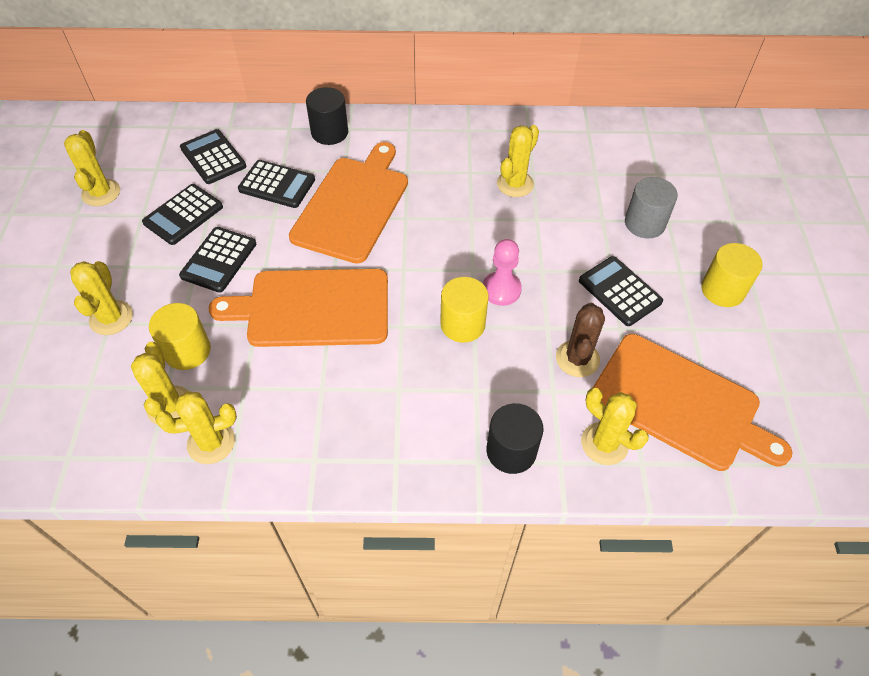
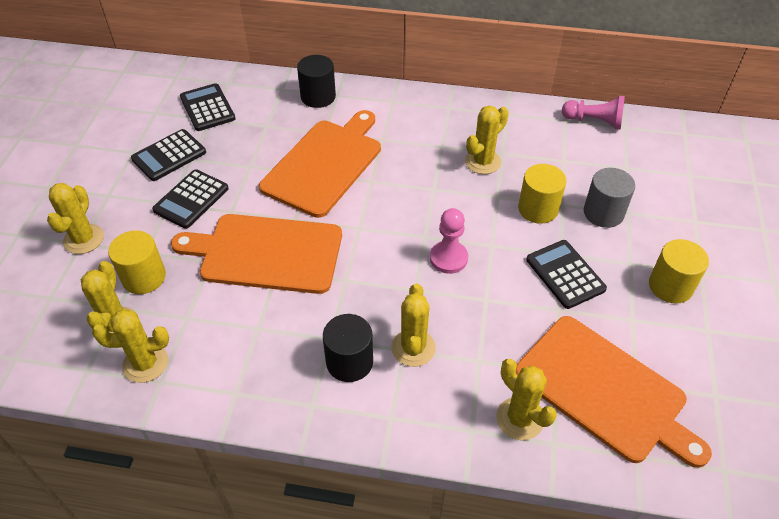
camera: 10 degrees right, 5 degrees down
yellow cactus [64,130,120,206] -> yellow cactus moved to [391,284,436,367]
black calculator [238,160,315,208] -> none
yellow cylinder [440,277,489,343] -> yellow cylinder moved to [518,164,567,224]
black cylinder [487,403,544,474] -> black cylinder moved to [323,314,373,382]
brown cactus [556,303,605,377] -> none
none -> pink pawn [562,96,625,130]

